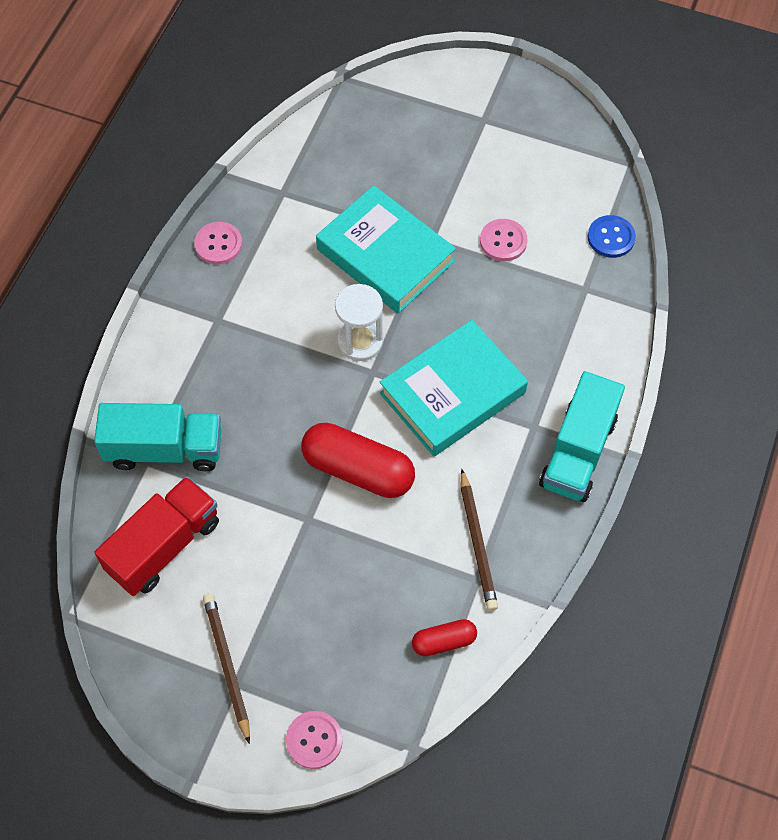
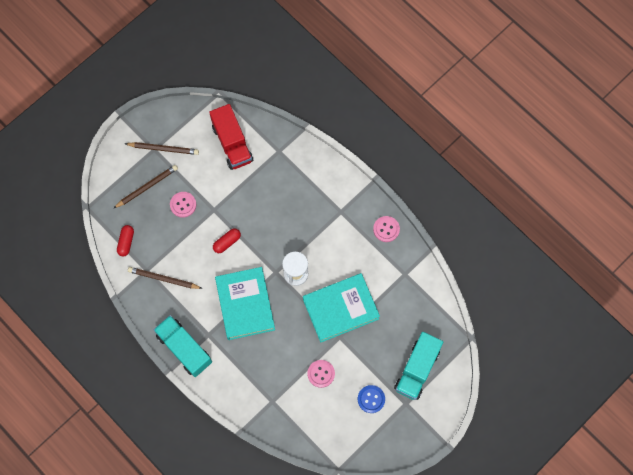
camera: 115 degrees right, 10 degrees up
turquoise truck [94,403,222,471] -> turquoise truck moved to [394,332,443,400]
pink button [286,711,343,769] -> pink button moved to [170,192,196,218]
red capsule [301,423,415,498] -> red capsule [213,228,241,253], size x0.53
blue button [588,215,636,258] -> blue button moved to [358,385,385,413]
none -> brown pencil [113,165,178,209]

